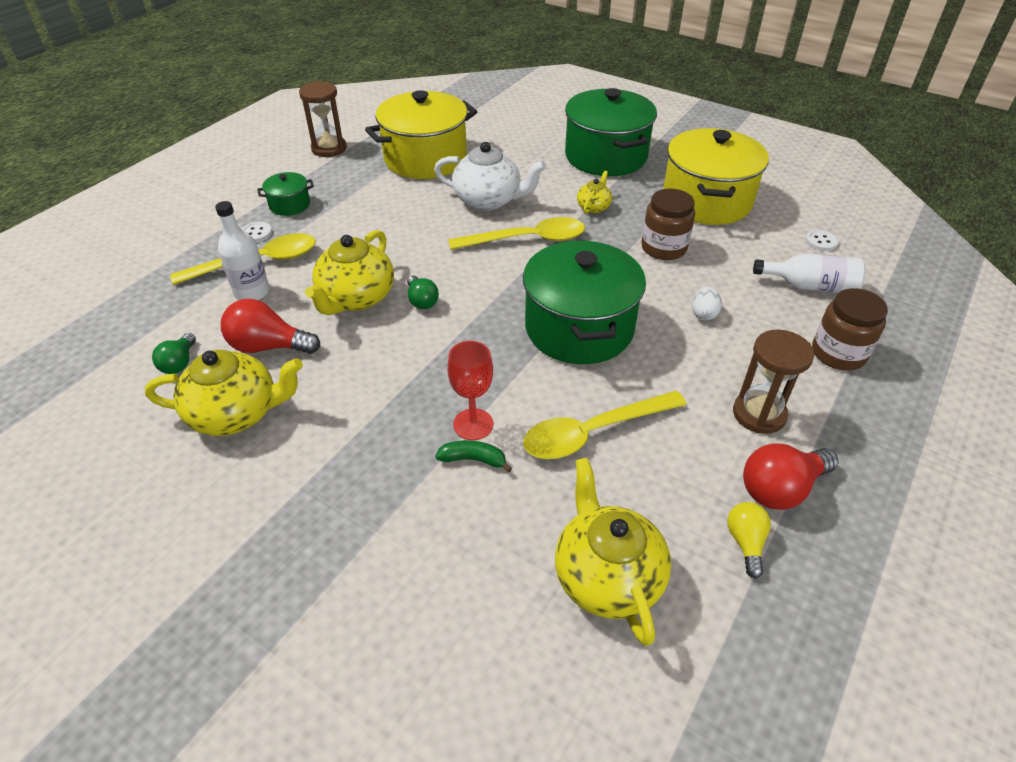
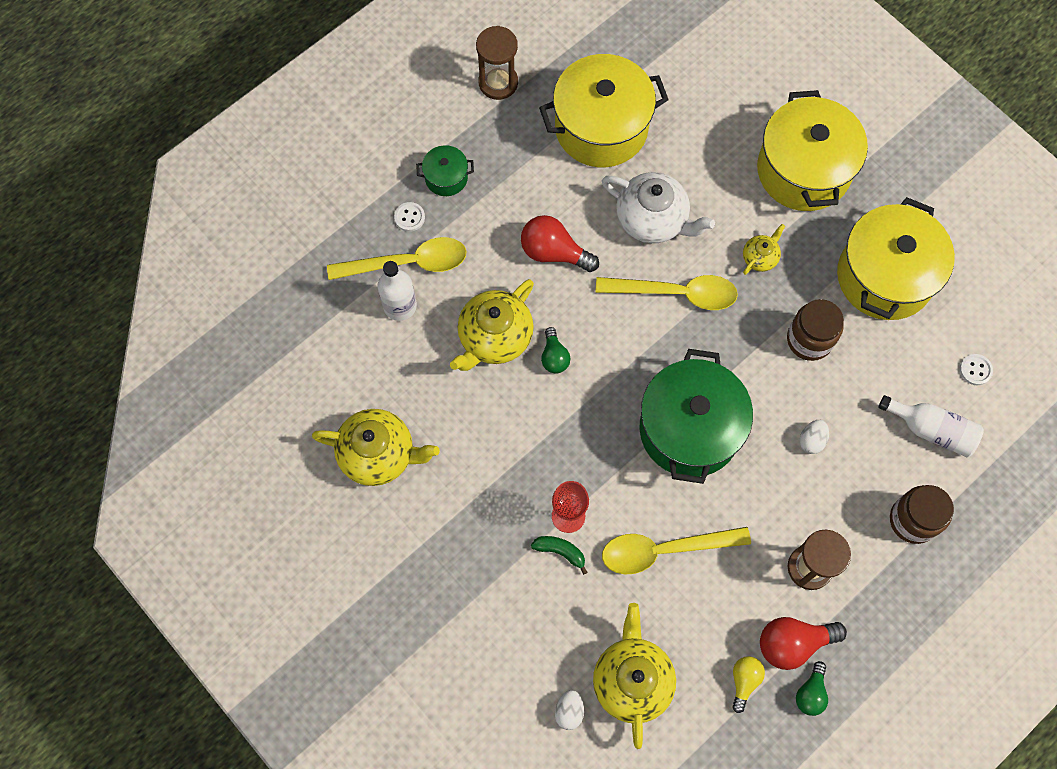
camera: 15 degrees right, 25 degrees up
green light bulb [152,333,196,374] -> green light bulb moved to [796,661,828,716]
red light bulb [221,299,320,354] -> red light bulb moved to [521,215,599,272]
green pot [565,88,657,176] -> yellow pot [757,90,868,211]
none -> white egg [555,690,584,730]

